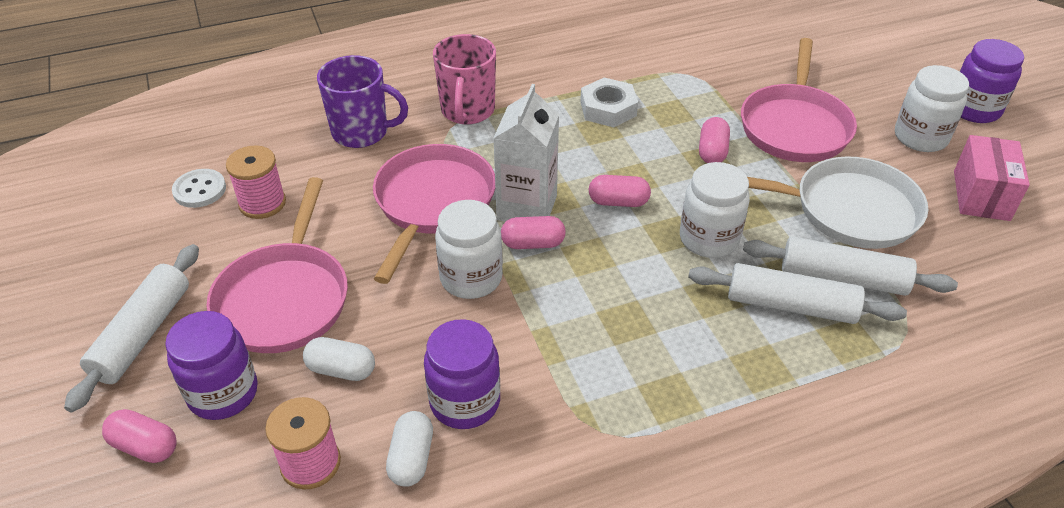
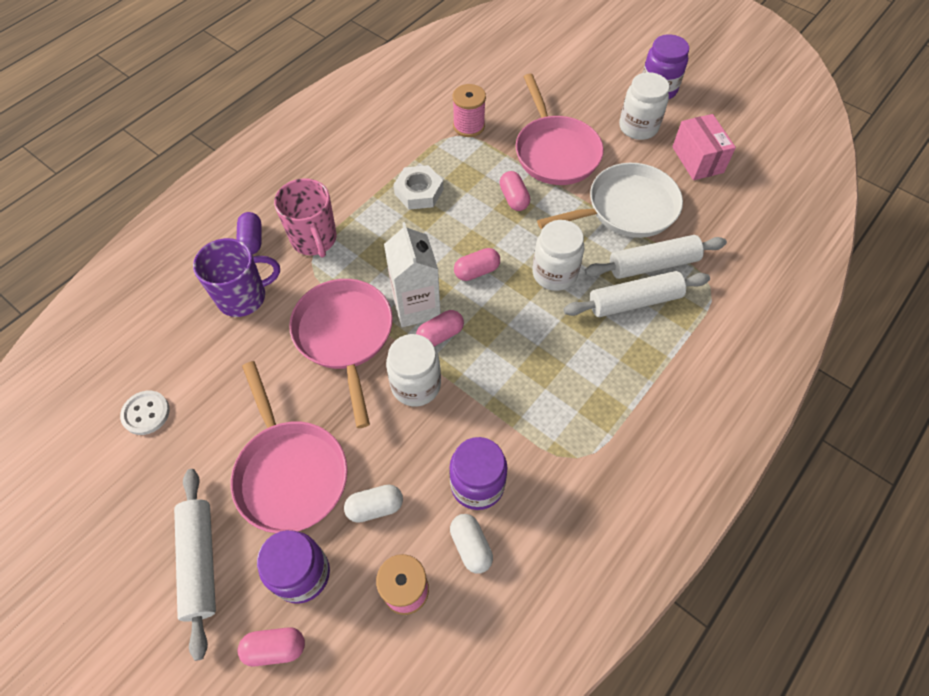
camera: 30 degrees left, 15 degrees up
pink spool [226,146,286,219] -> pink spool moved to [453,84,486,137]
none -> purple capsule [236,212,262,254]

